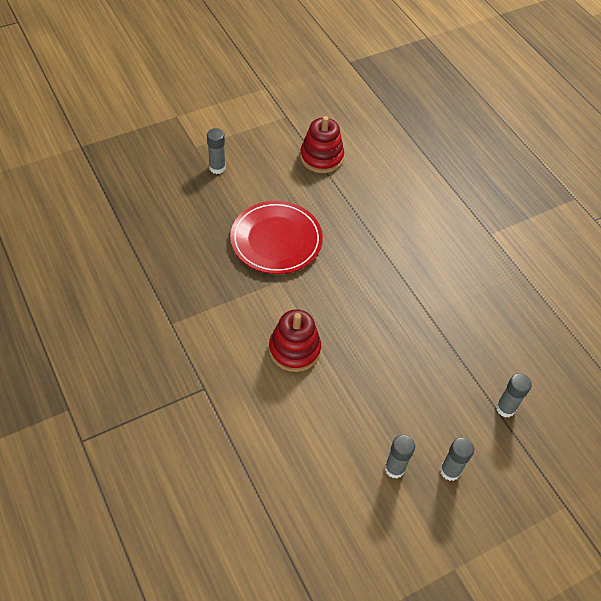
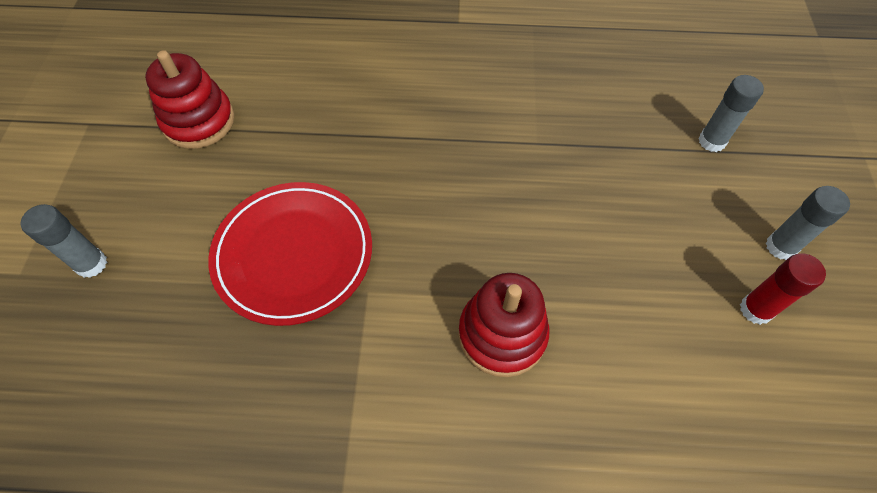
camera: 55 degrees left, 5 degrees up
grey glue stick [385,435,415,478] -> red glue stick [740,253,826,325]

